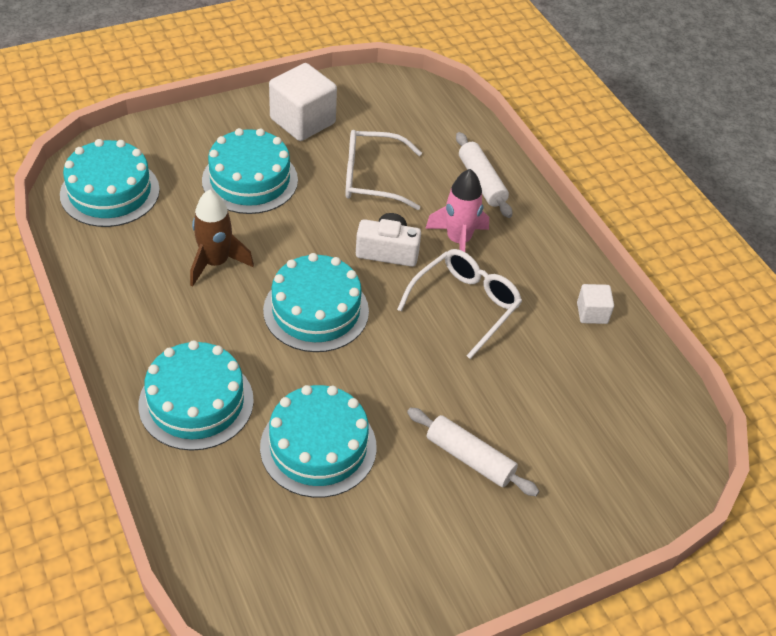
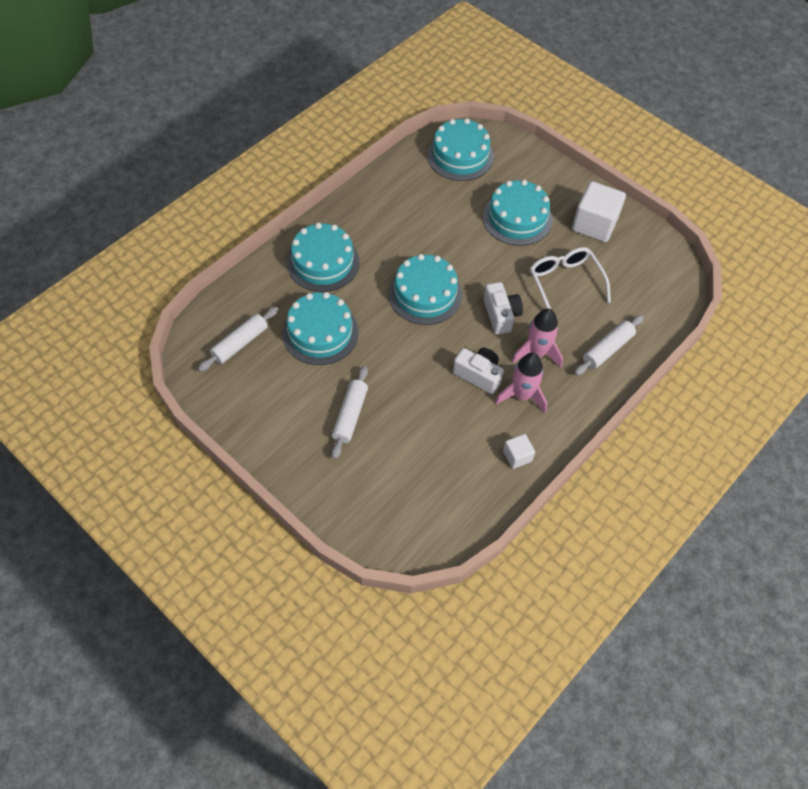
camera: 70 degrees right, 10 degrees up
brown rocket [190,189,254,287] -> none
white glasses [397,249,522,359] -> white camera [453,348,504,394]
none -> white rolling pin [198,307,279,372]
none -> pink rocket [495,353,547,413]

